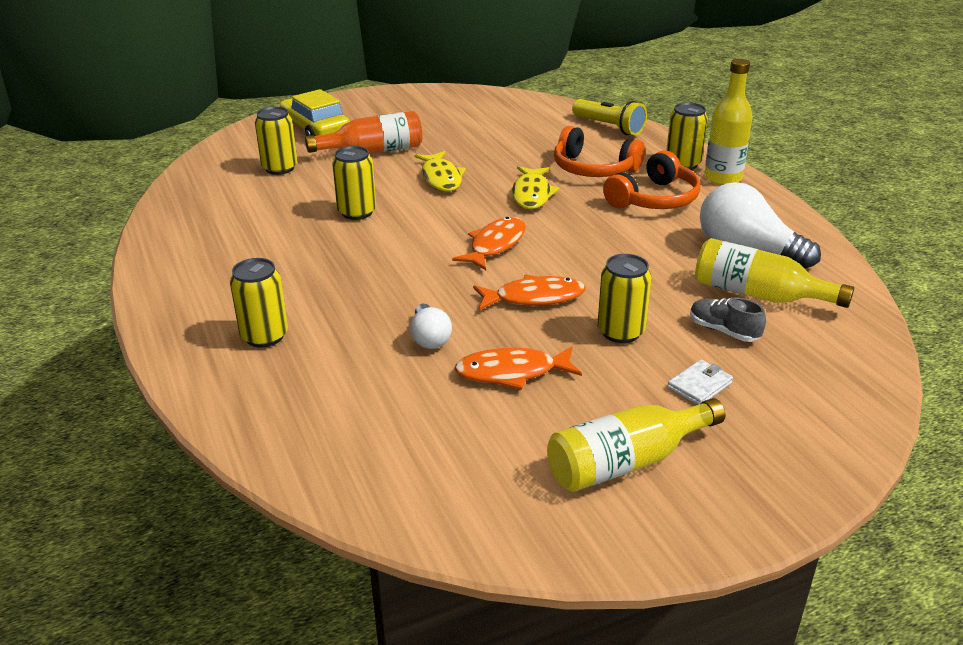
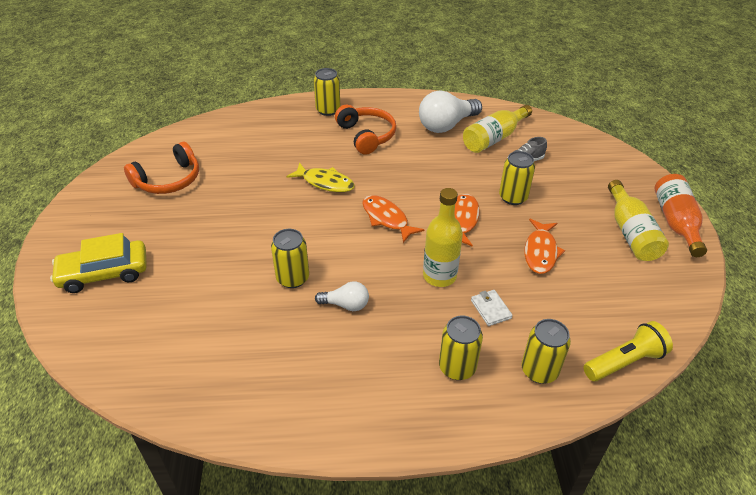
camera: 70 degrees left, 10 degrees up
yellow can [255,106,297,175] -> yellow can moved to [521,319,571,384]
orange bottle [305,111,422,154] -> orange bottle moved to [655,174,707,257]
white light bulb [410,304,452,349] -> white light bulb moved to [315,281,369,311]
yellow fish [414,151,466,192] -> none
orange headphones [554,126,645,177] -> orange headphones moved to [124,142,199,194]
yellow flashlight [572,99,647,136] -> yellow flashlight moved to [583,321,673,381]
white wallet [667,360,733,405] -> white wallet moved to [471,290,513,326]
yellow bottle [704,59,753,185] -> yellow bottle moved to [423,188,463,287]

